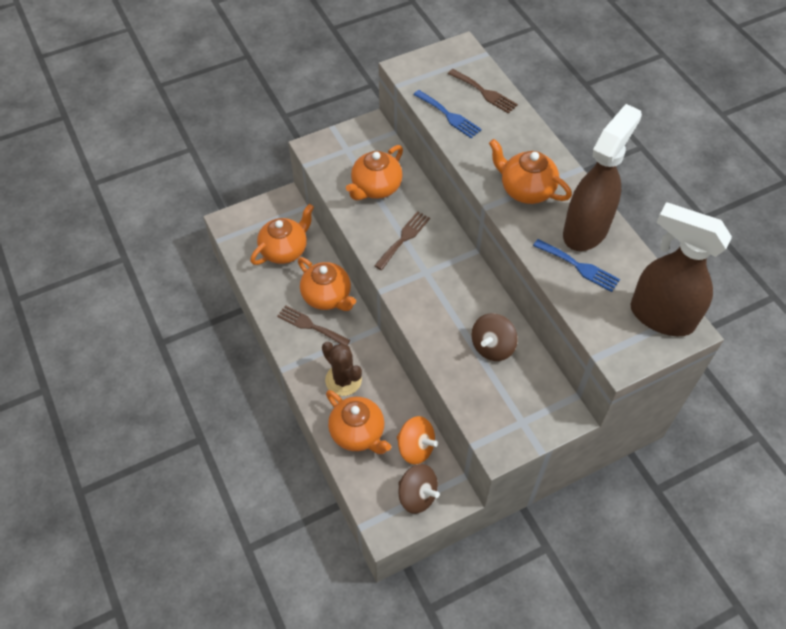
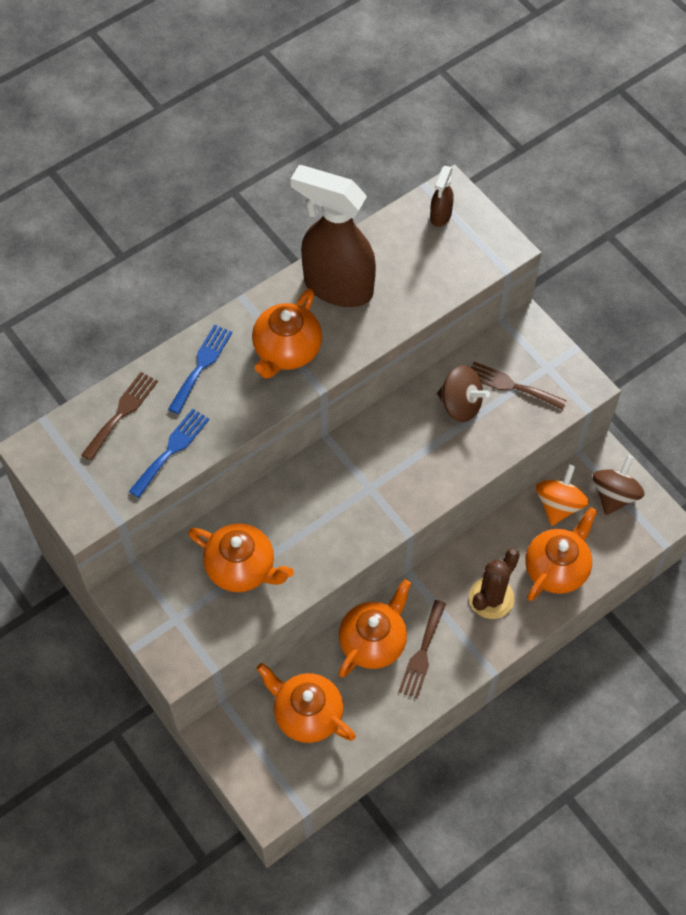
camera: 100 degrees left, 5 degrees up
brown fork [374,211,430,270] -> brown fork moved to [471,362,567,410]
blue fork [533,239,620,292] -> blue fork moved to [168,324,232,414]
brown spray bottle [630,202,732,336] -> brown spray bottle [430,166,454,227], size x0.44

